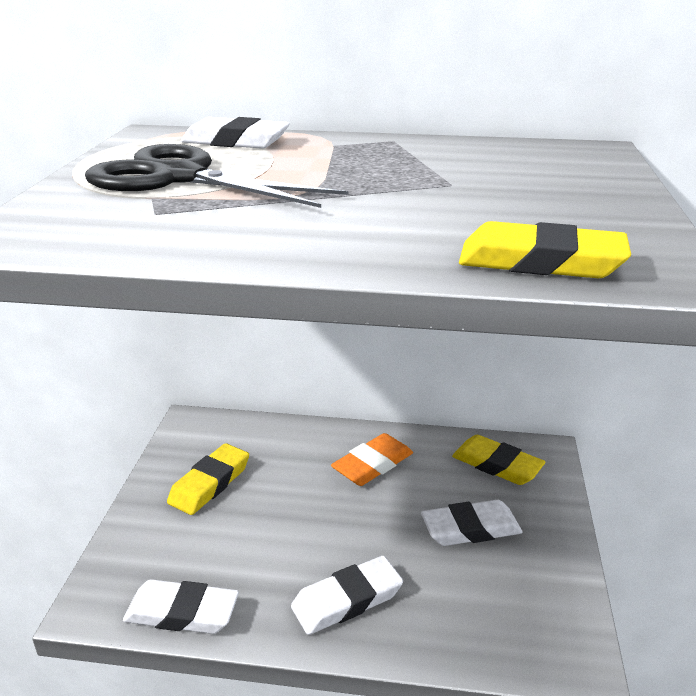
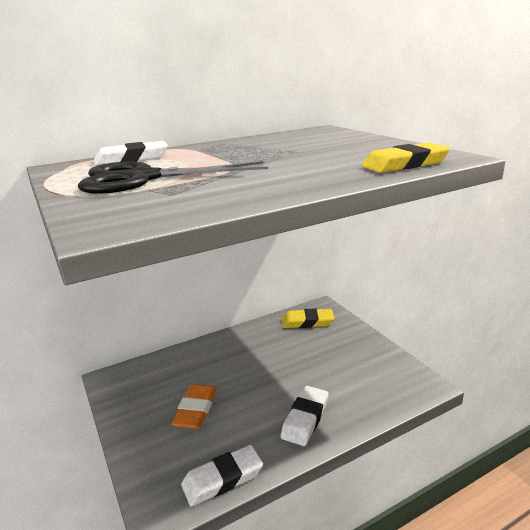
camera: 35 degrees left, 5 degrees down
yellow eraser [167,443,249,515] -> none
orange eraser [331,433,413,486] -> orange eraser moved to [172,384,217,429]
white eraser [421,500,523,546] -> none

